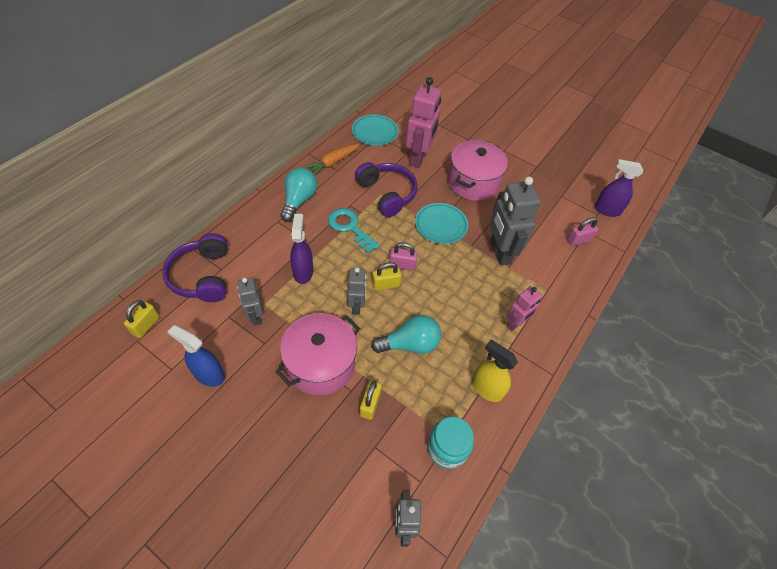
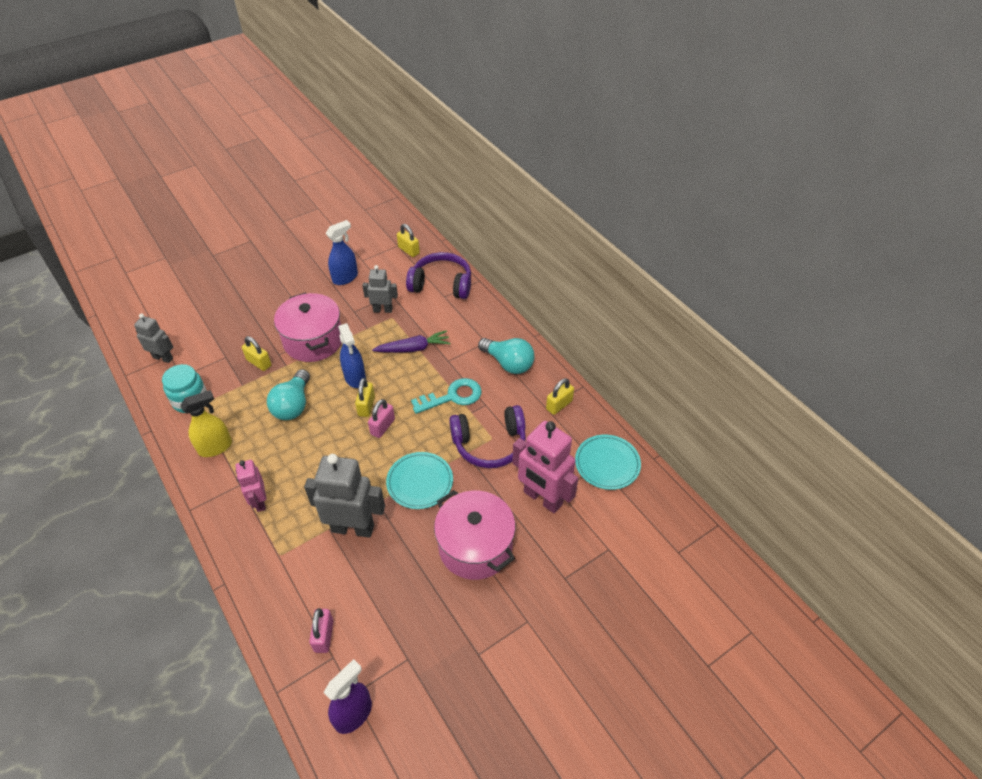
camera: 115 degrees right, 5 degrees down
purple spray bottle [290,214,313,284] -> purple carrot [372,330,451,353]
orange carrot [304,144,360,176] -> yellow padlock [546,378,574,415]
grey robot [347,268,366,315] -> blue spray bottle [338,323,366,388]

